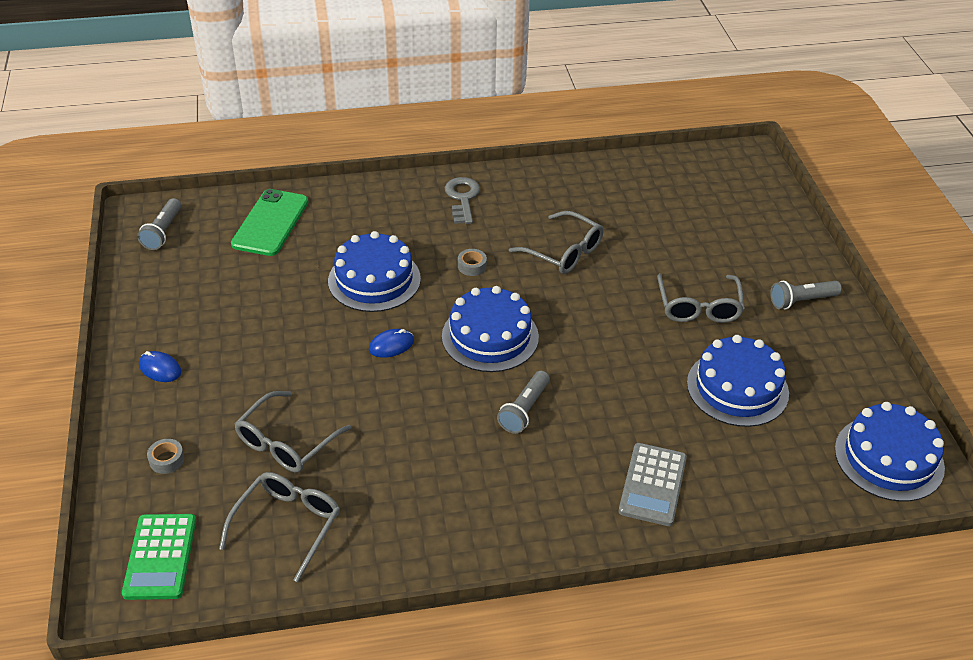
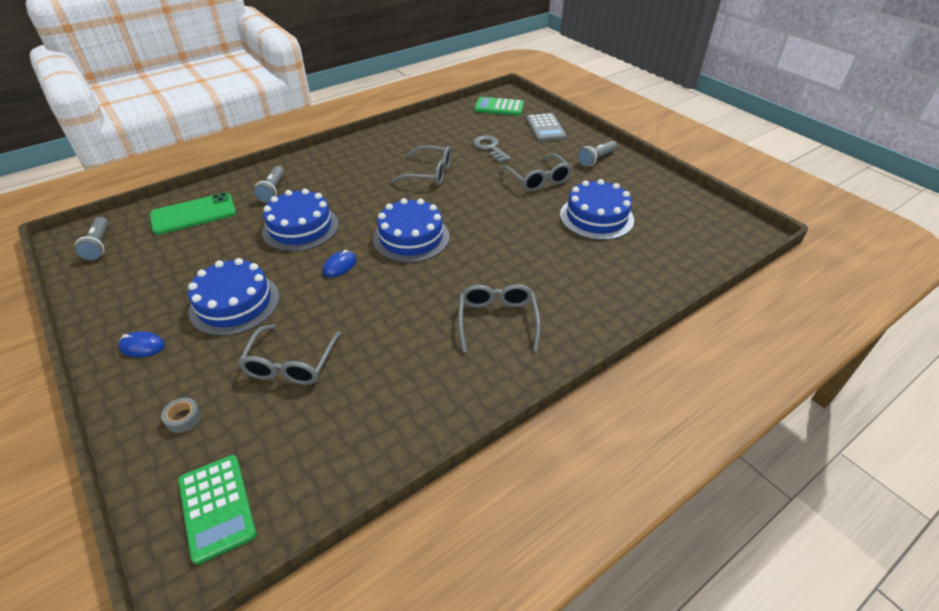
camera: 25 degrees left, 0 degrees up
grey glasses [219,472,340,582] -> grey glasses moved to [458,284,540,352]
green phone [231,189,309,256] -> green phone turned 75 degrees clockwise [150,192,236,235]
grey key [445,177,480,224] -> grey key moved to [473,135,511,163]
grey tape [458,249,487,276] -> none
grey flashlight [497,371,550,434] -> grey flashlight moved to [254,166,284,203]
grey calculator [619,443,687,526] -> grey calculator moved to [526,113,567,142]
blue cake [835,402,945,502] -> blue cake moved to [188,258,279,336]
none -> green calculator [474,97,524,116]

